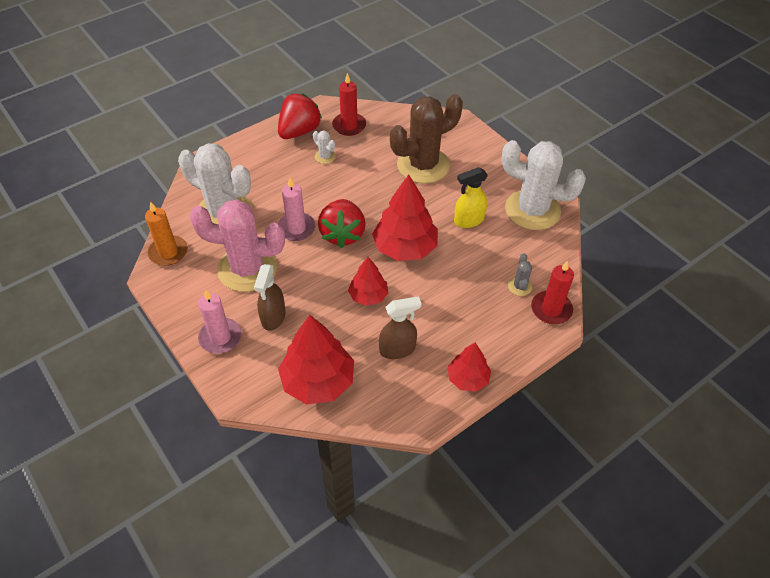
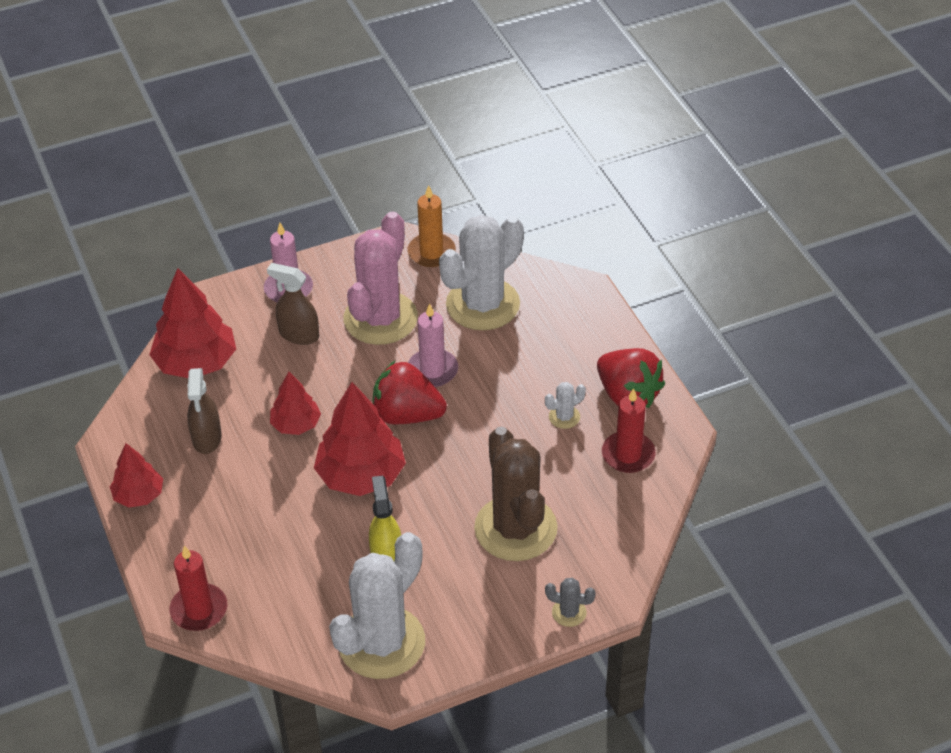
camera: 105 degrees right, 5 degrees down
grey cactus [508,253,532,296] -> grey cactus moved to [545,578,596,627]

